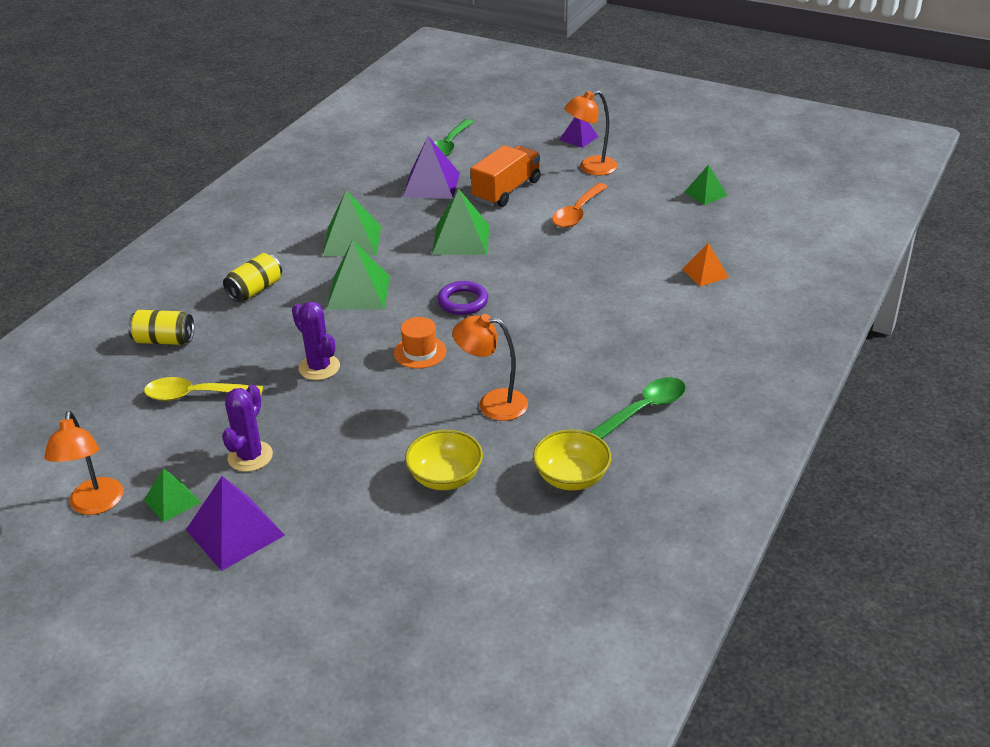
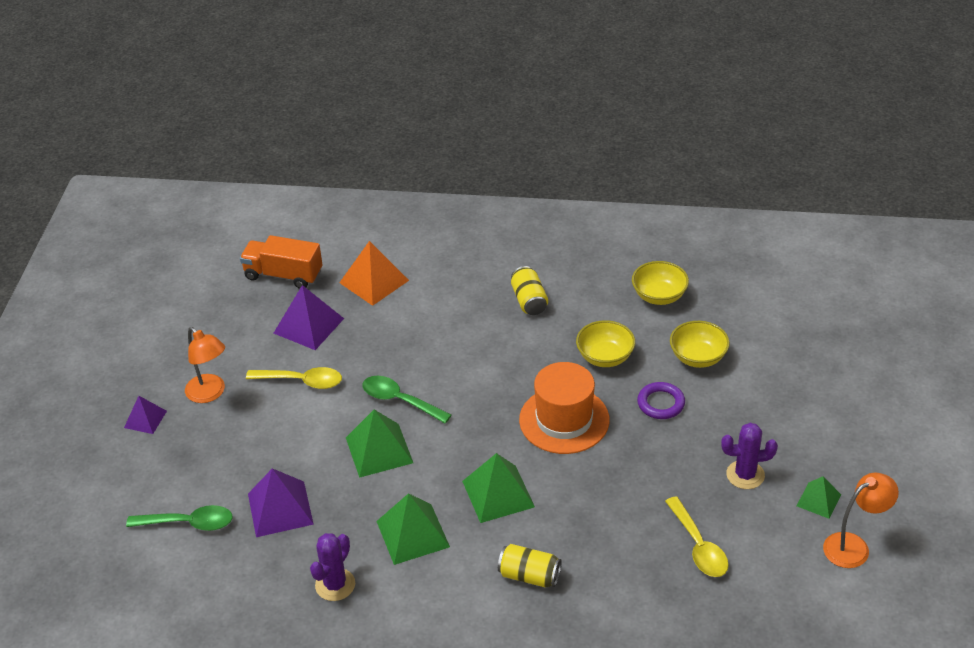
camera: 110 degrees left, 5 degrees up
yellow can [128,310,194,345] -> yellow can moved to [511,266,548,315]
purple pyramid [186,476,285,571] -> purple pyramid moved to [274,285,344,350]
purple cactus [292,302,340,380] -> purple cactus moved to [310,533,355,601]
orange hat [394,317,447,369] -> orange hat [519,362,610,454], size x1.91
purple ring [438,281,488,315] -> purple ring moved to [637,382,685,419]
orange lamp [452,314,528,421] -> yellow bowl [576,320,635,367]
orange truck [471,145,541,207] -> orange truck moved to [240,235,323,289]
orange spoon [552,183,608,228] -> yellow spoon [246,367,342,389]
green spoon [590,377,686,439] -> green spoon moved to [363,376,452,423]
orange pyramid [682,243,729,287] -> orange pyramid [339,241,409,306], size x1.68
green pyramid [684,164,728,205] -> none

